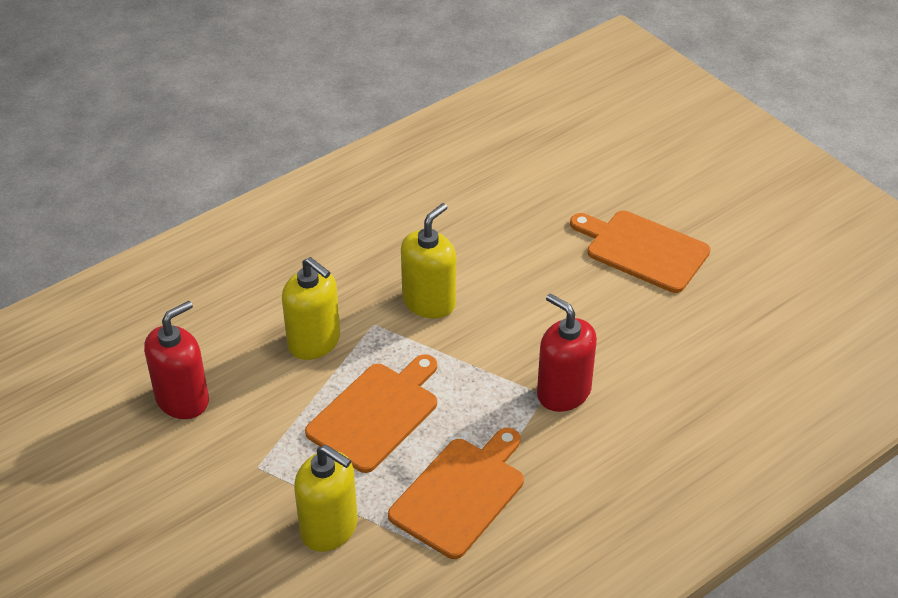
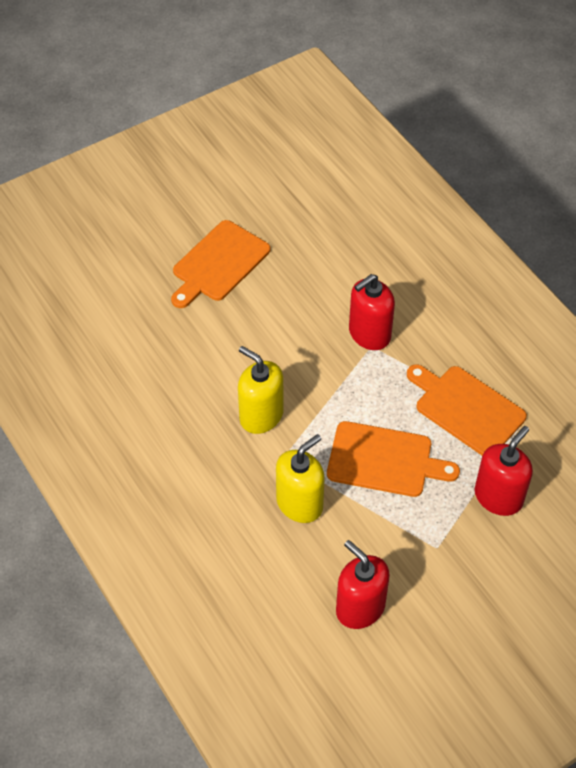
camera: 85 degrees left, 10 degrees up
yellow soap dispenser [294,445,358,552] -> red soap dispenser [475,426,533,516]
orange cutting board [305,354,437,473] -> orange cutting board turned 150 degrees clockwise [327,421,460,497]

